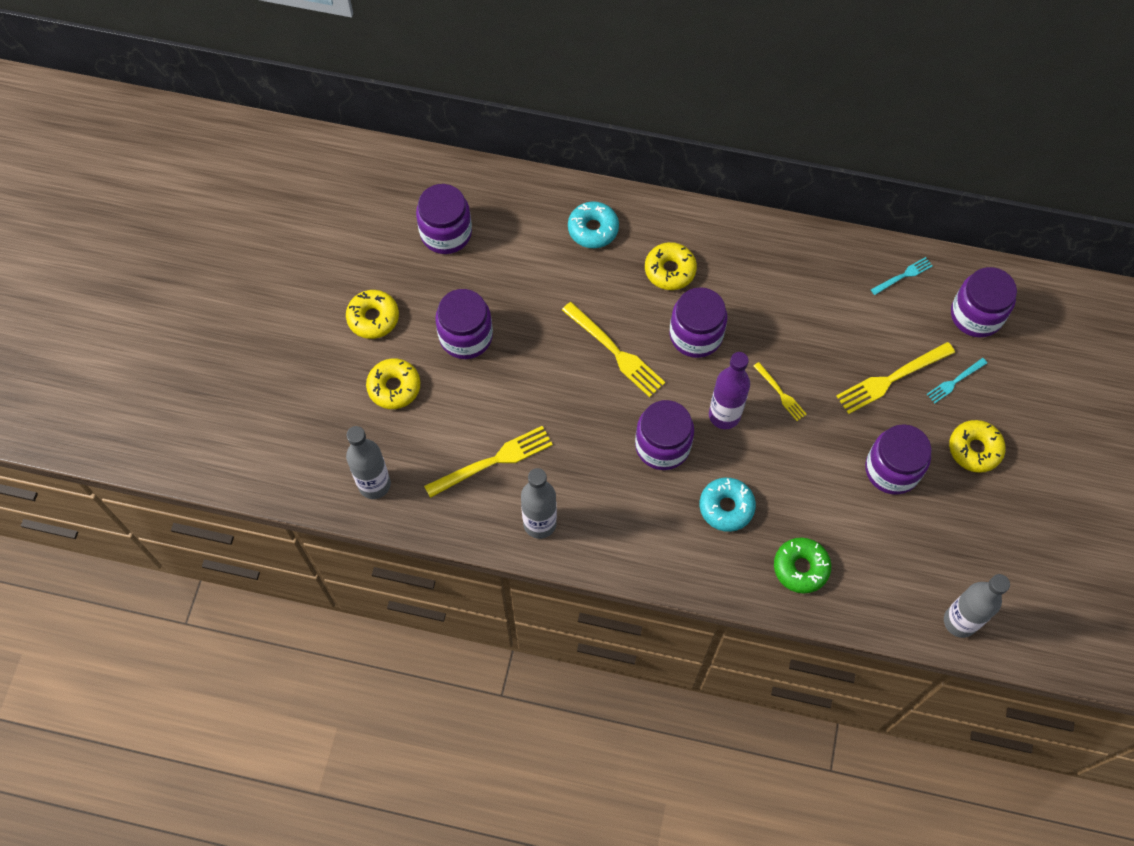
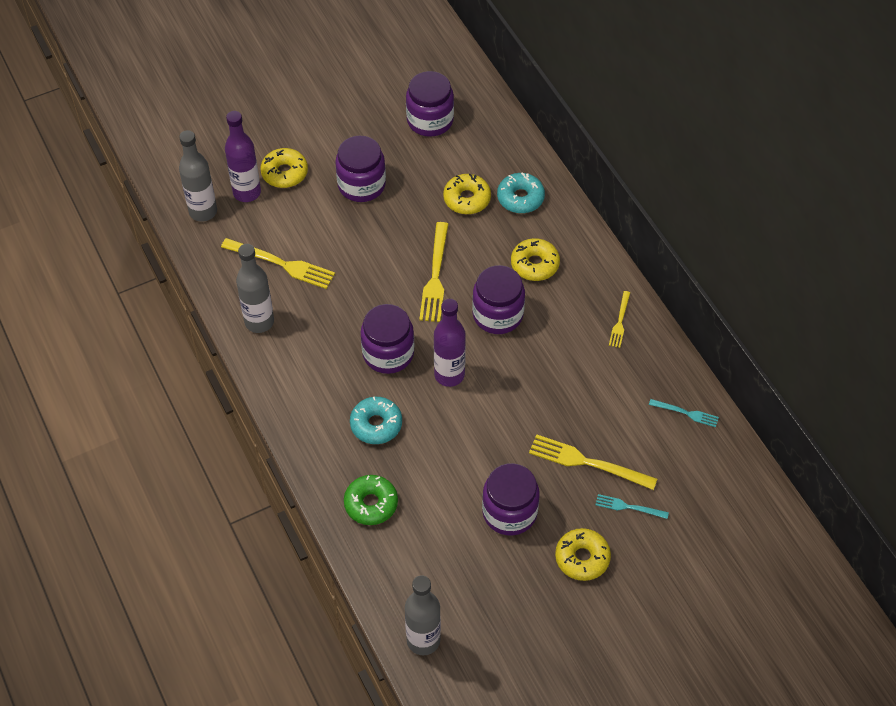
camera: 50 degrees right, 10 degrees down
yellow donut [346,290,399,339] -> yellow donut moved to [443,174,491,214]
yellow fork [754,362,807,421] -> yellow fork moved to [609,291,630,348]
purple jar [951,267,1017,338] -> none
none -> purple bottle [225,111,261,202]

